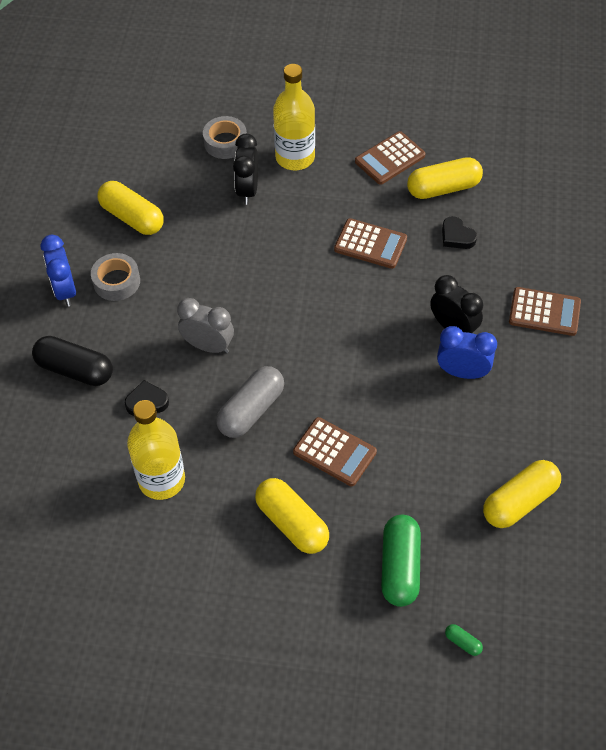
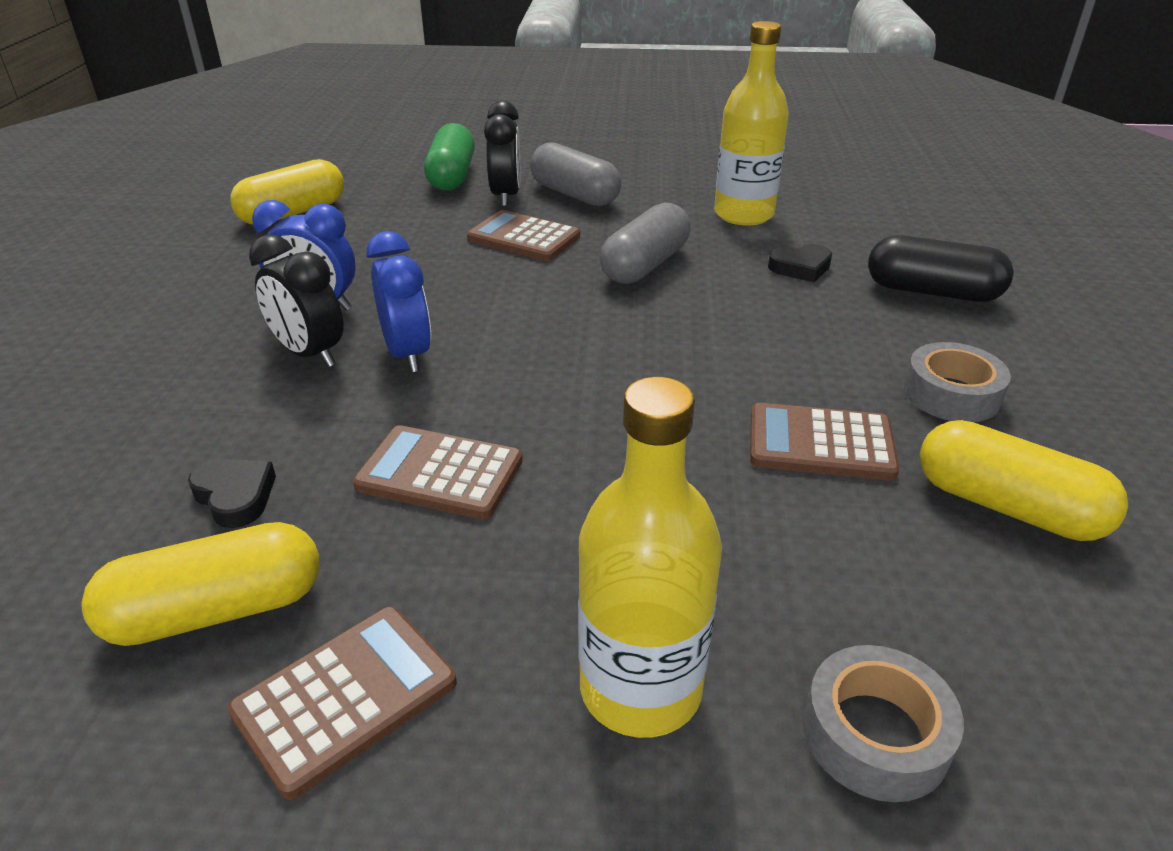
camera: 175 degrees right, 20 degrees down
blue clock [41,235,76,306] -> blue clock moved to [366,231,431,373]
grey clock [177,298,234,353] -> none
black clock [233,134,258,205] -> black clock moved to [484,101,521,207]
yellow capsule [255,478,329,554] -> grey capsule [530,142,621,206]
green capsule [445,624,483,656] -> none
brown calculator [509,287,581,336] -> brown calculator moved to [750,403,899,481]

